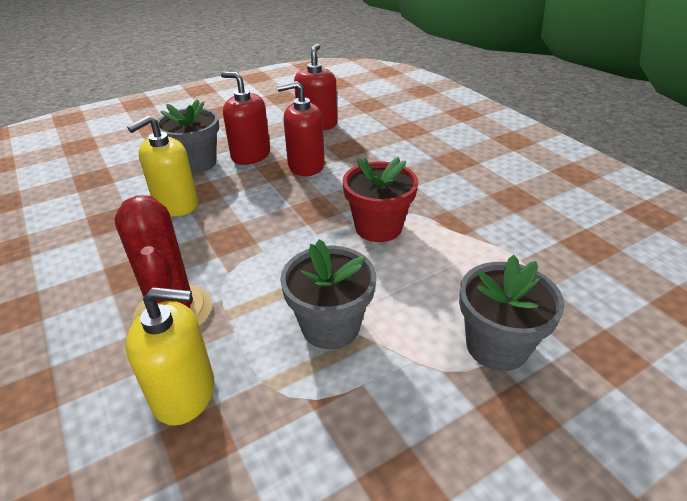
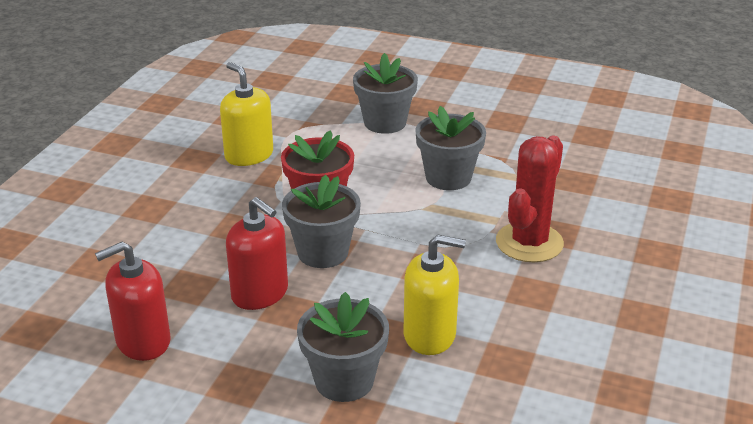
camera: 130 degrees left, 5 degrees down
yellow soap dispenser [126,287,215,426] -> yellow soap dispenser moved to [220,62,273,166]
red soap dispenser [221,72,270,165] -> none
none -> grey flower pot [282,175,361,268]

